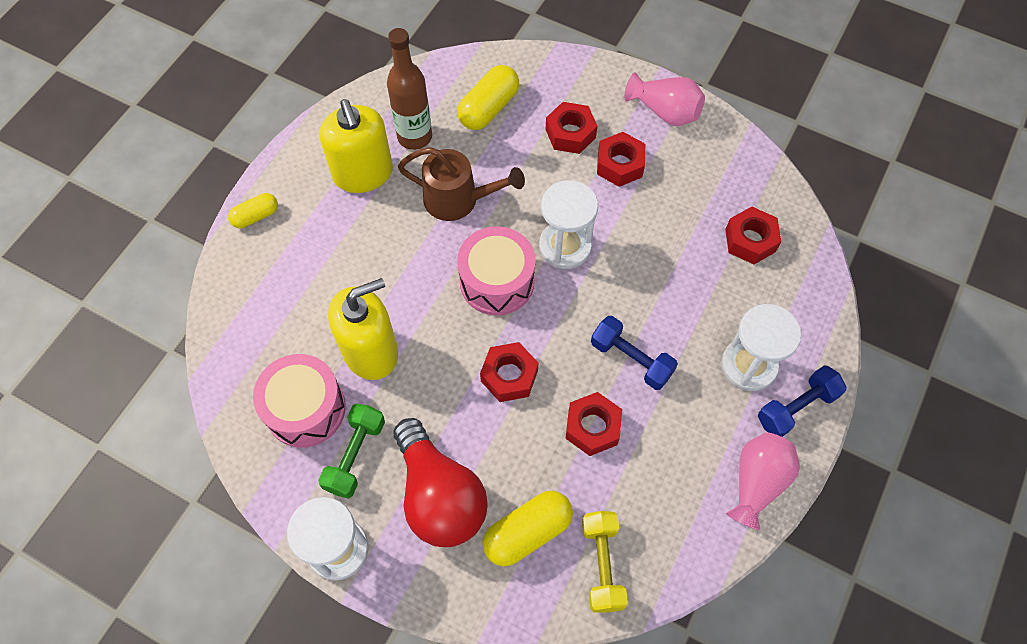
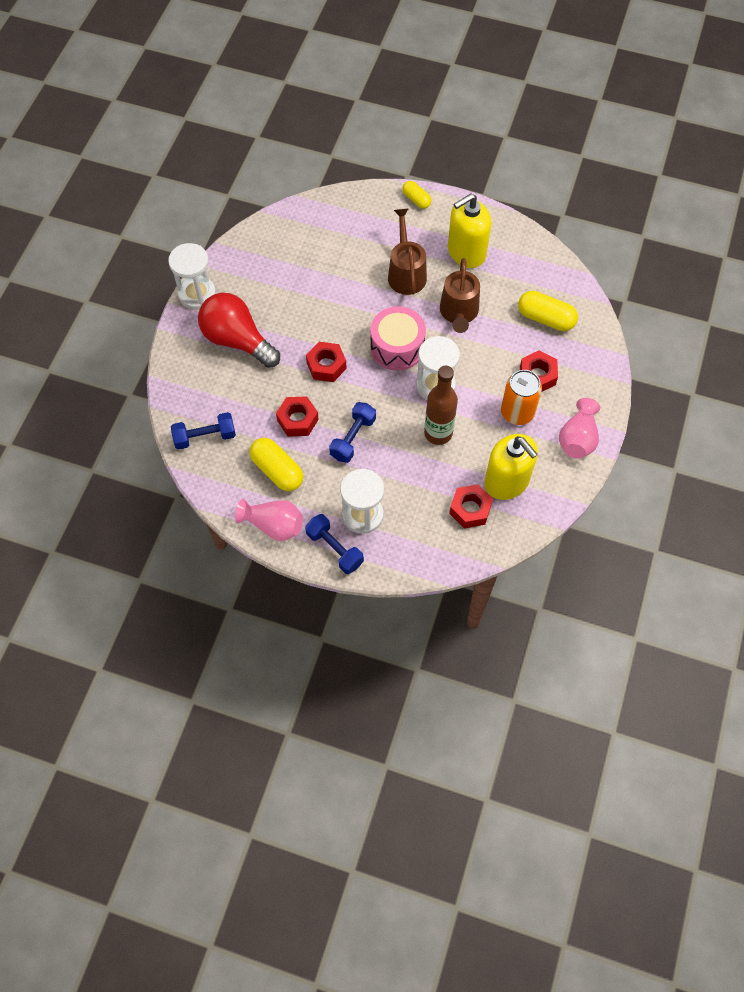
camera: 80 degrees right, 0 degrees up
pink drum [253,354,346,448] -> none
green dumbbell [318,404,385,499] -> none
yellow soap dispenser [328,278,398,380] -> yellow soap dispenser moved to [484,434,538,500]
brown bottle [387,28,432,150] -> brown bottle moved to [424,366,458,445]
red light bulb [394,418,488,547] -> red light bulb turned 75 degrees clockwise [198,293,280,368]
yellow capsule [482,491,573,566] -> yellow capsule moved to [249,438,303,491]
yellow dumbbell [582,511,628,612] -> blue dumbbell [171,412,236,450]
red nut [597,132,645,187] -> orange can [501,370,542,425]
none -> brown watering can [388,208,427,295]

